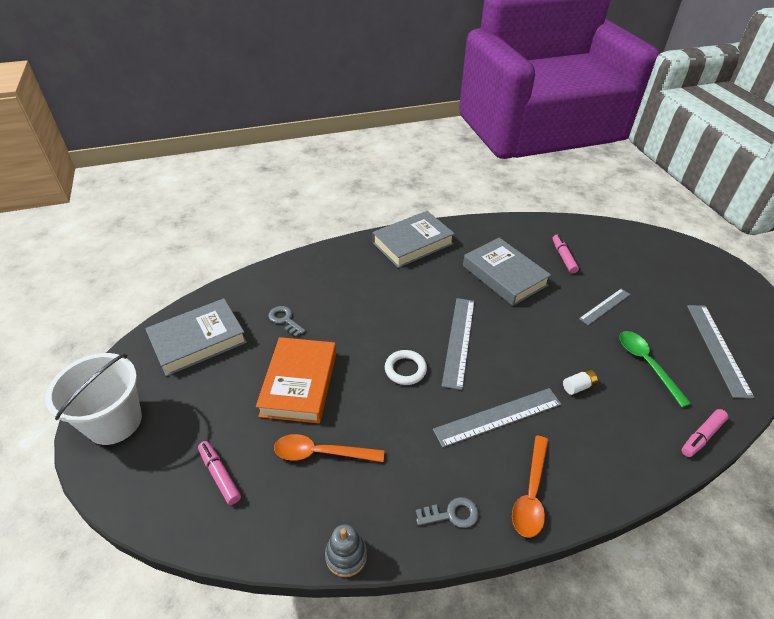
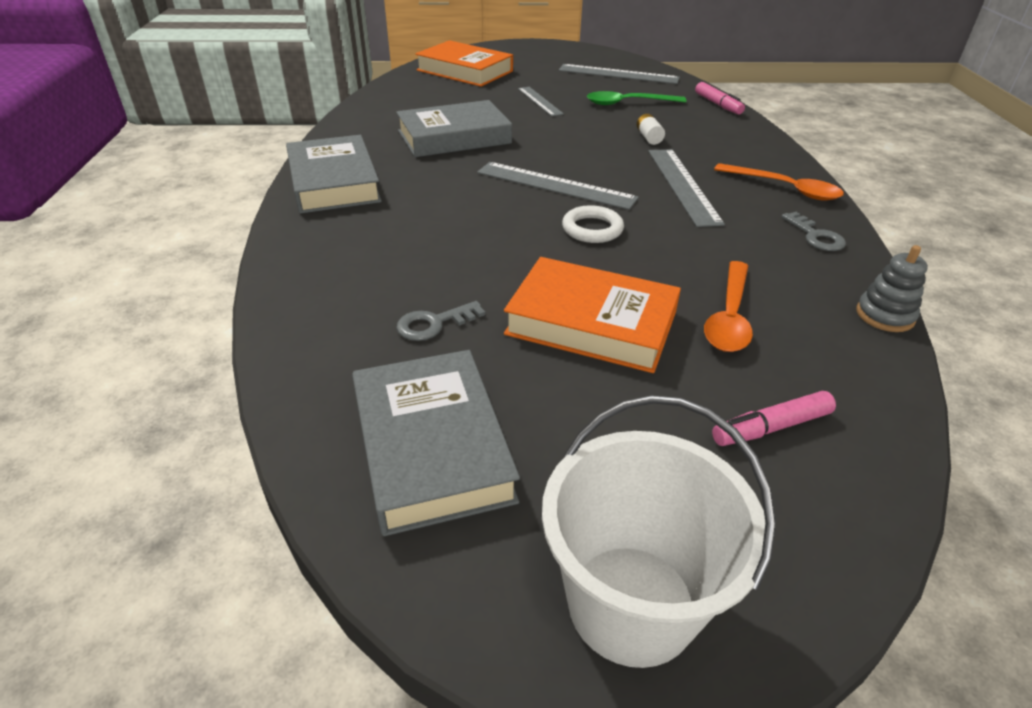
camera: 75 degrees left, 5 degrees down
grey key [416,497,479,528] -> grey key turned 150 degrees clockwise [781,212,846,251]
pink marker [553,235,579,273] -> none
none -> orange book [415,40,513,87]

